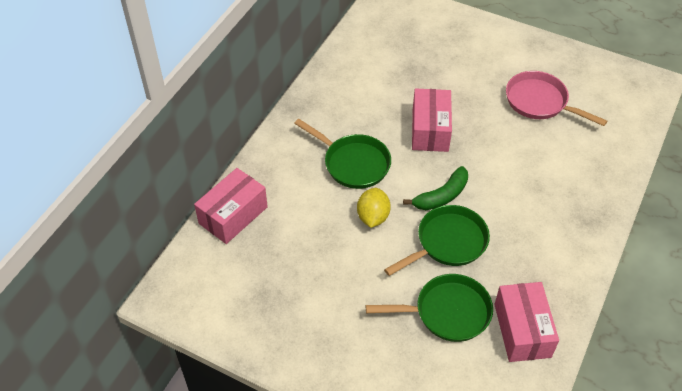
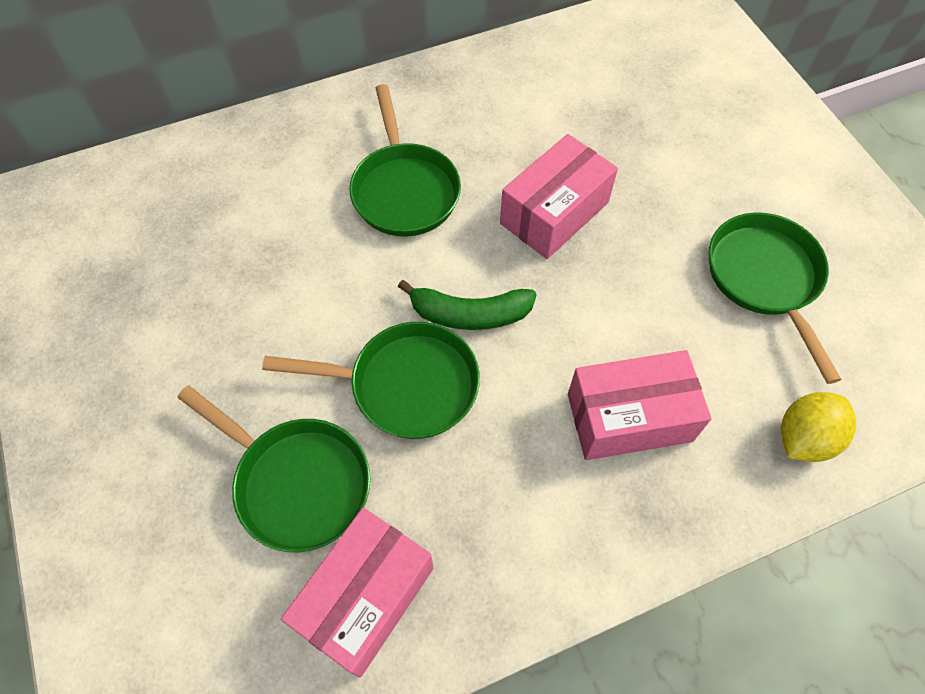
camera: 40 degrees right, 10 degrees up
pink box [194,168,268,244] -> pink box moved to [568,350,712,460]
yellow lemon [357,188,391,228] -> yellow lemon moved to [781,392,856,462]
pink pan [506,71,607,126] -> green pan [709,212,842,384]

